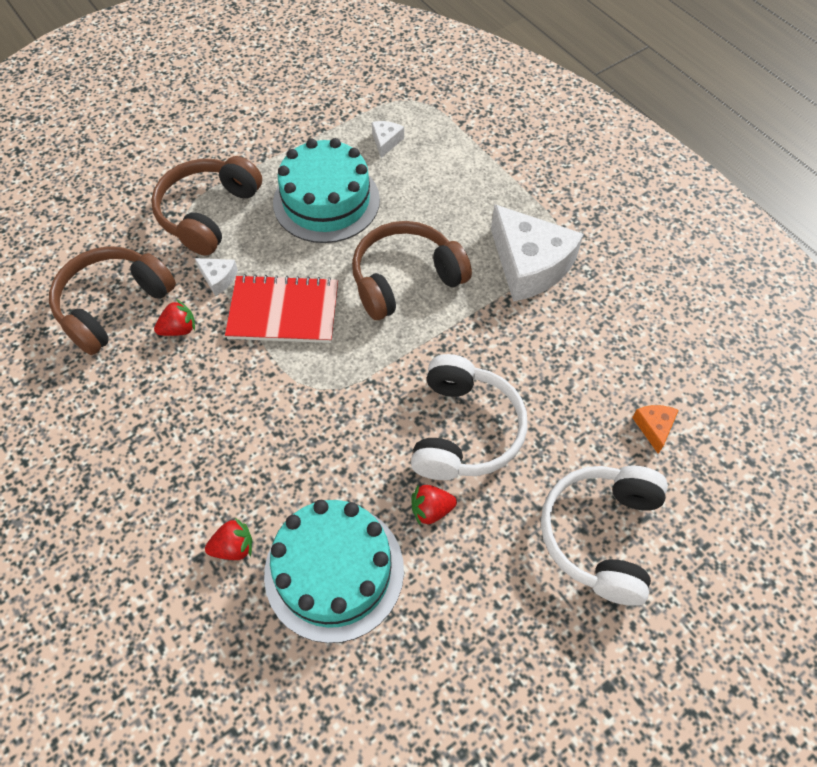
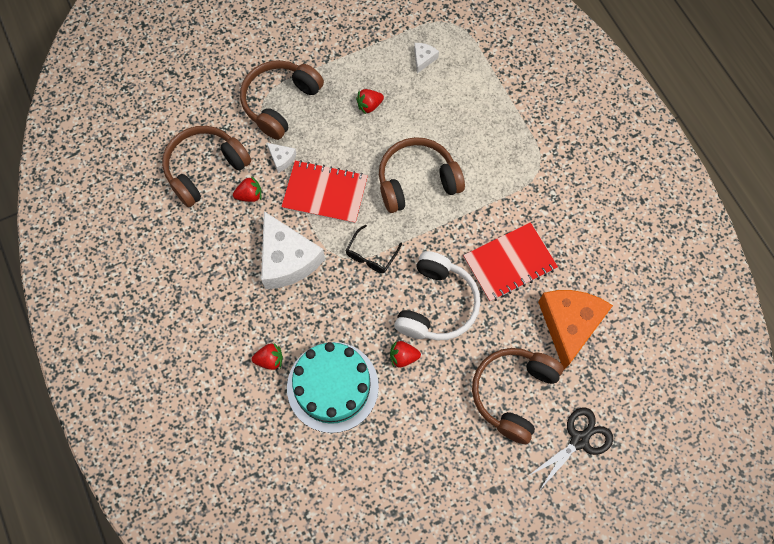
camera: 10 degrees right, 10 degrees up
turquoise cake [273,138,380,243] -> red strawberry [356,89,384,114]
white cheese [491,204,584,302] -> white cheese moved to [261,211,325,289]
white headphones [541,466,668,606] -> brown headphones [472,348,564,444]
orange cheese [632,405,679,454] -> orange cheese [538,290,613,370], size x2.33
none -> black glasses [346,225,402,273]
none -> red notebook [463,222,558,302]
none -> black scissors [528,408,613,491]

